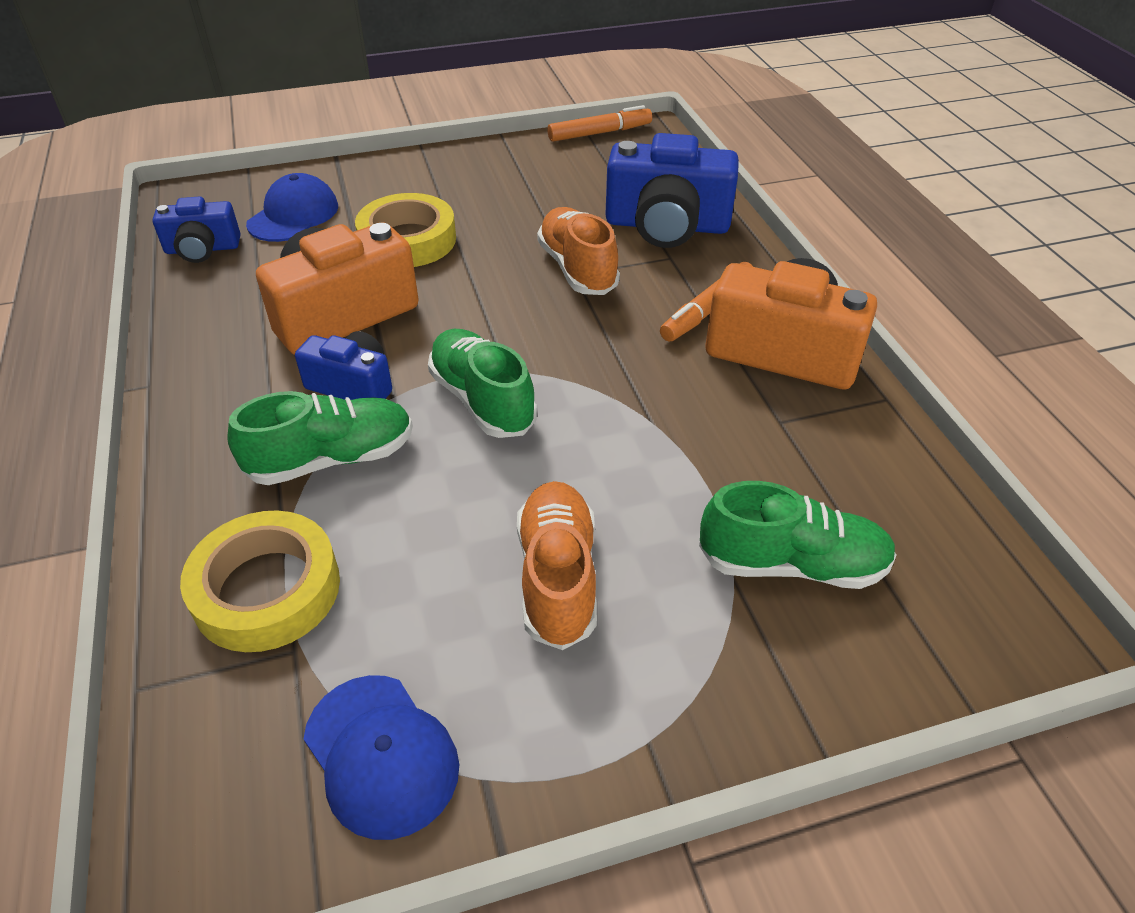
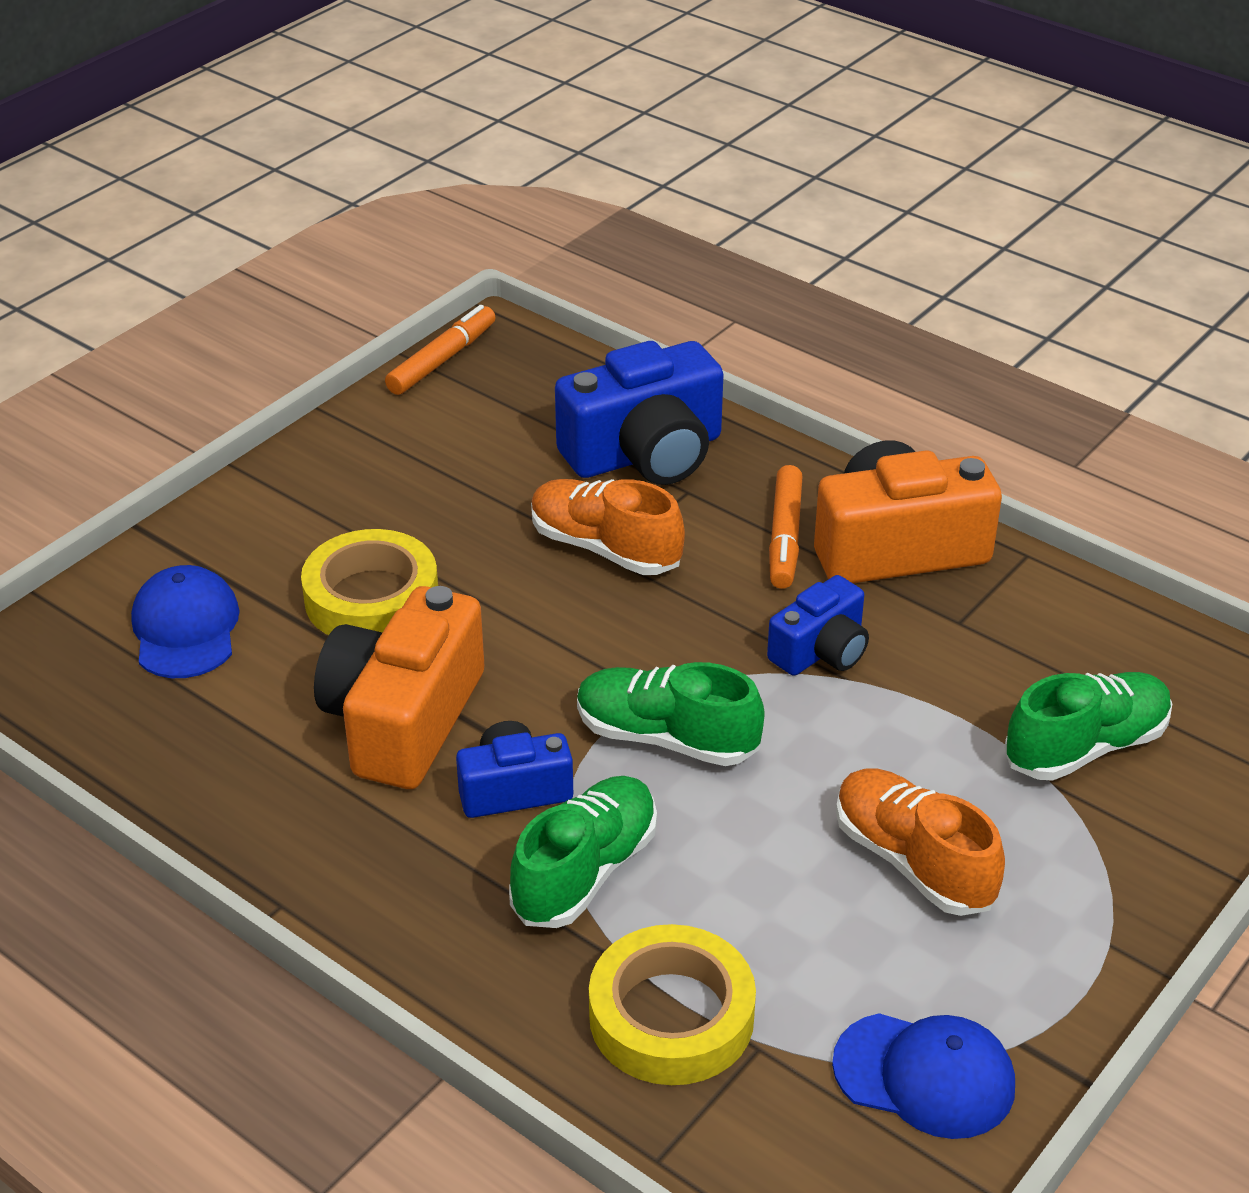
camera: 35 degrees left, 5 degrees down
blue camera [153,197,240,263] -> blue camera moved to [767,575,869,676]

